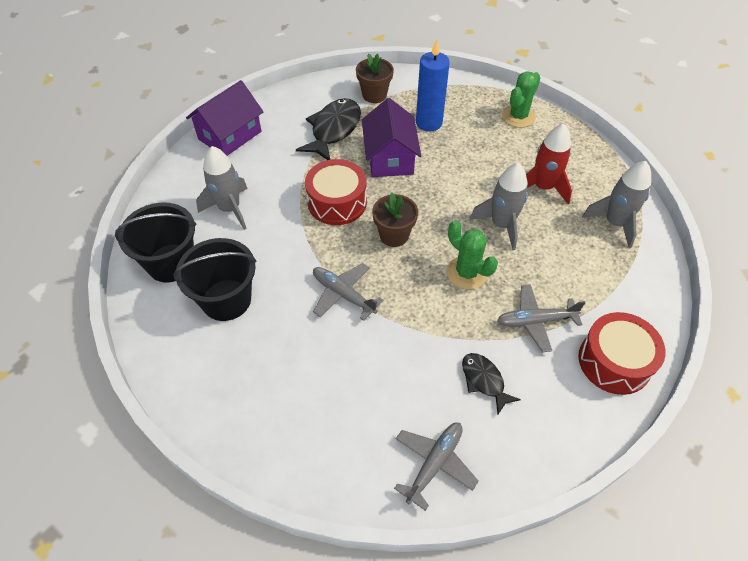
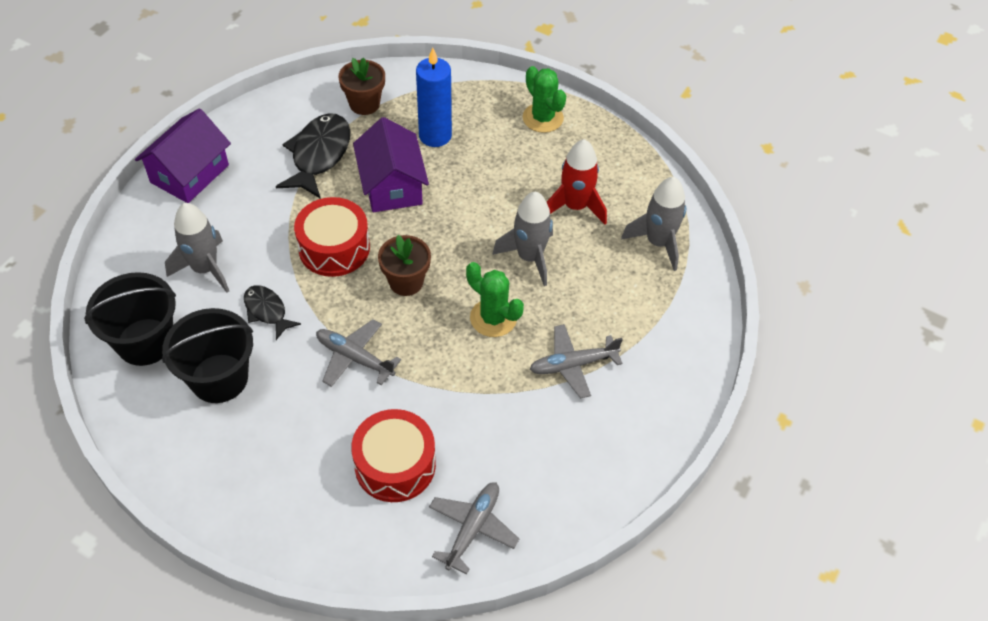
camera: 10 degrees left, 0 degrees up
black fish [462,353,521,415] -> black fish moved to [244,285,301,340]
green cactus [502,71,540,128] -> green cactus turned 60 degrees counterclockwise [523,66,566,133]
red drum [578,312,666,395] -> red drum moved to [351,409,436,502]

